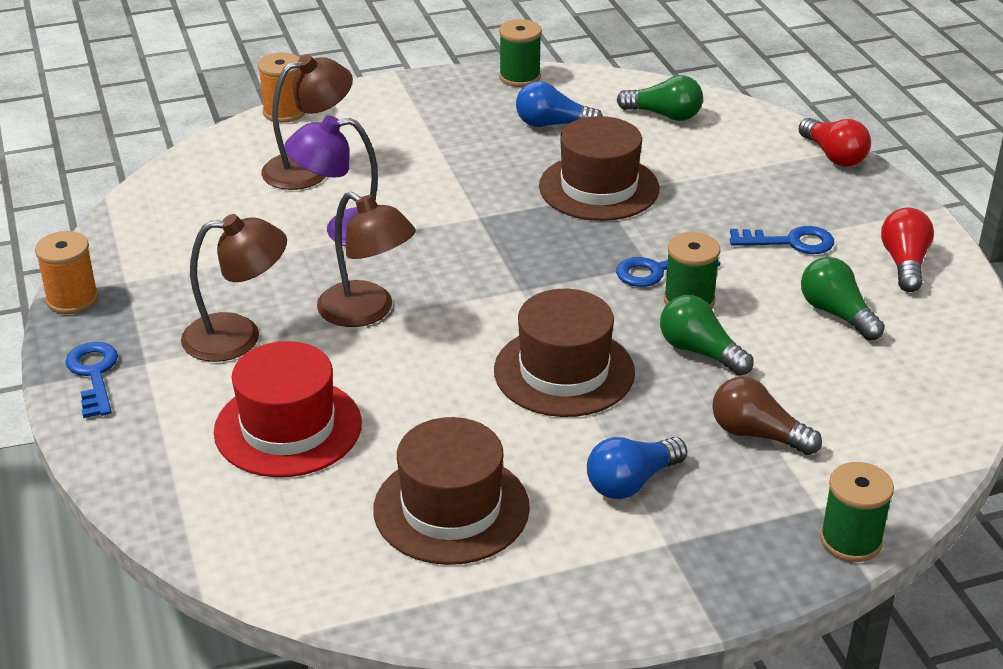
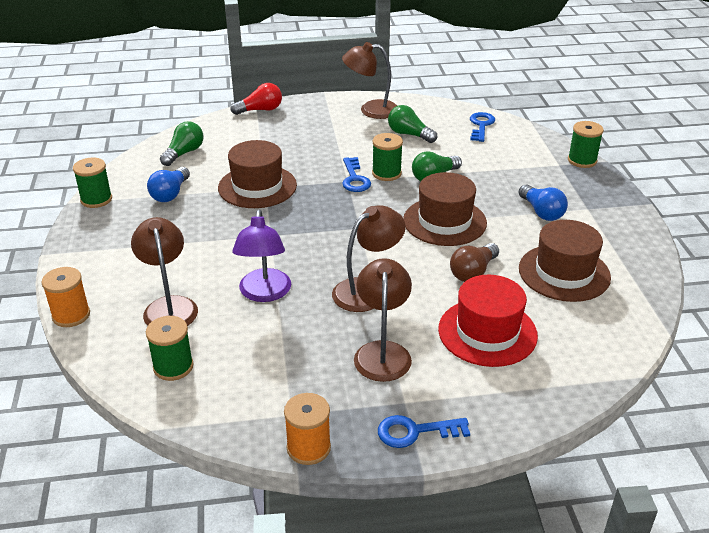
camera: 80 degrees left, 0 degrees up
brown light bulb [712,377,822,455] -> brown light bulb moved to [450,243,499,282]
blue key [730,226,834,254] -> blue key moved to [470,112,495,142]
green light bulb [801,257,885,341] -> green light bulb turned 60 degrees clockwise [388,105,437,143]
red light bulb [881,208,934,292] -> brown lamp [342,42,397,119]
none -> green spool [146,316,193,381]

